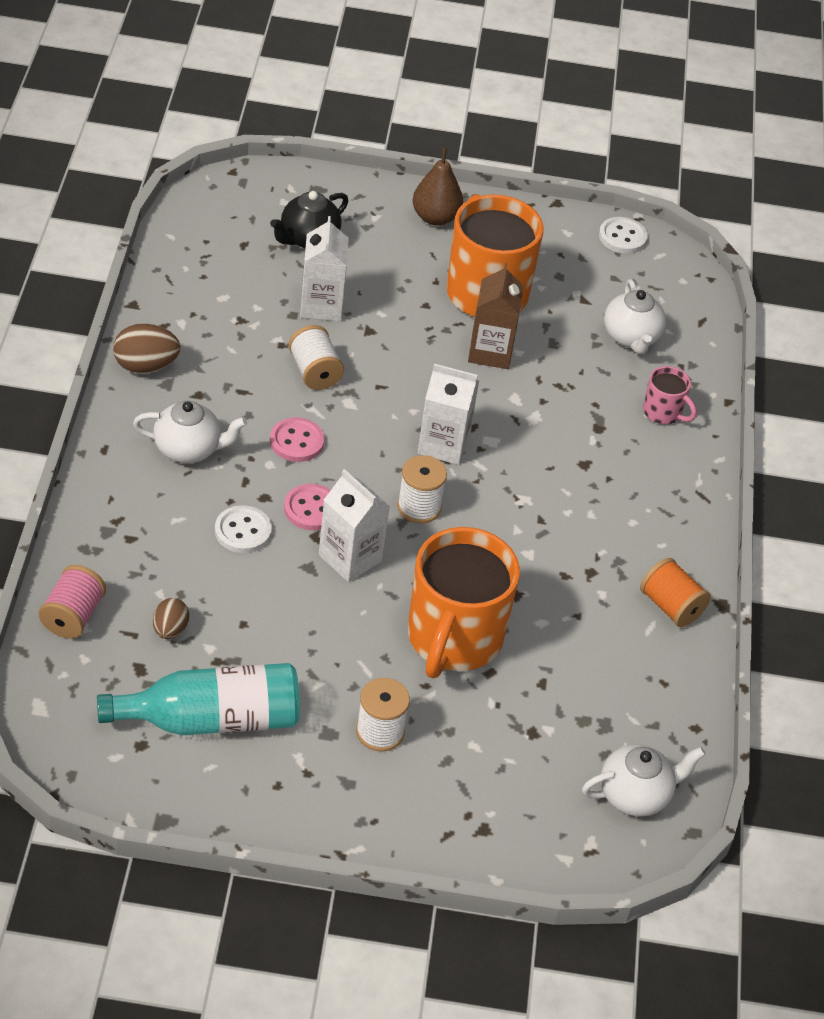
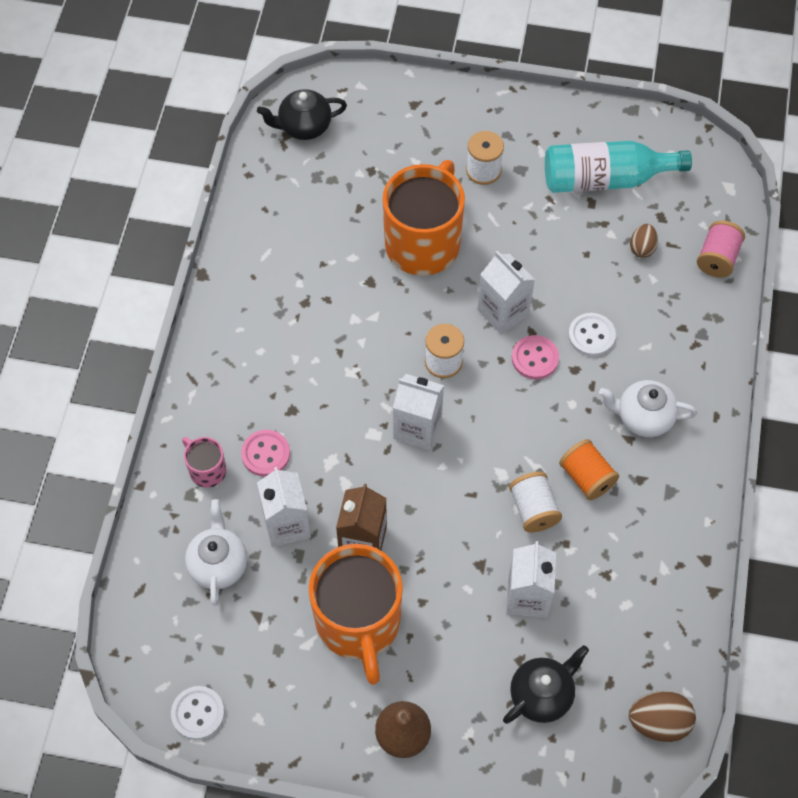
camera: 170 degrees left, 15 degrees up
brown egg [113,324,181,374] -> brown egg moved to [629,691,696,742]
pink button [270,417,325,462] -> pink button moved to [241,430,290,476]
white teapot [582,744,706,817] -> black teapot [257,89,347,140]
orange spool [640,558,711,627] -> orange spool moved to [559,439,619,500]
none -> white carton [257,467,311,547]

